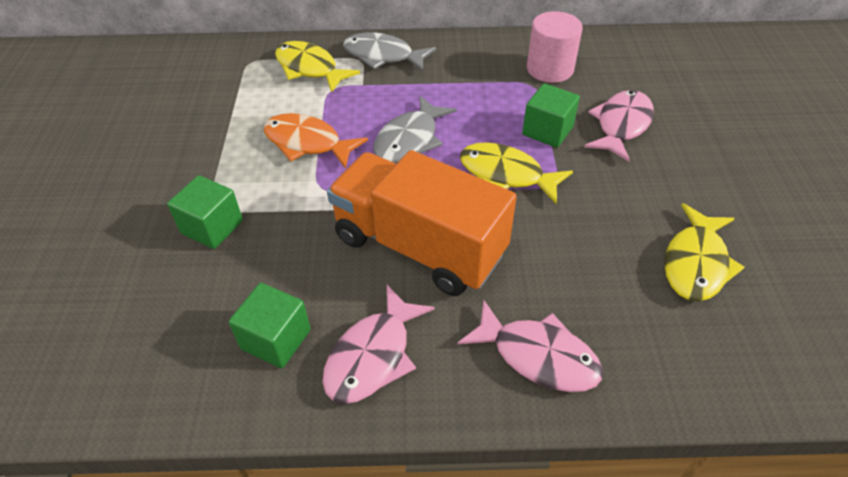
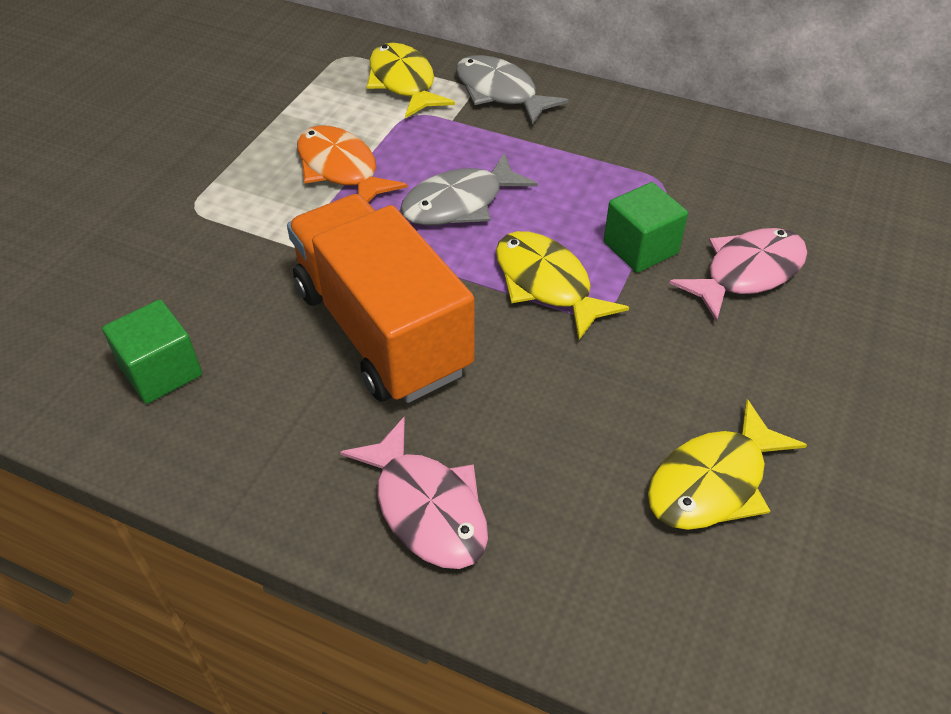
camera: 25 degrees right, 0 degrees up
green cube [167,175,243,249] -> none
pink fish [322,285,435,404] -> none
pink cylinder [527,11,583,83] -> none

